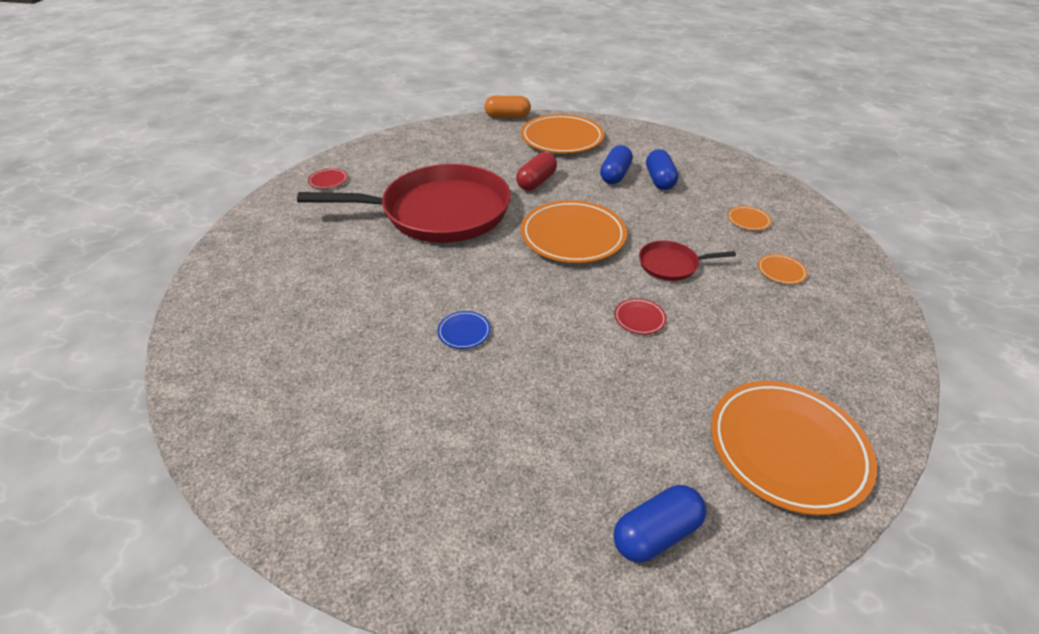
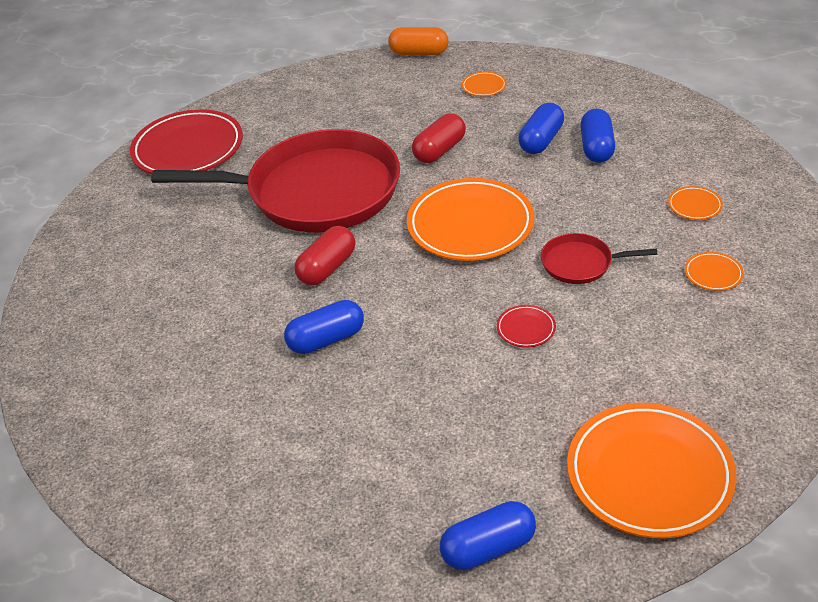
camera: 10 degrees right, 0 degrees up
red plate [308,168,348,189] -> red plate [130,109,243,174], size x2.41
blue plate [438,311,491,349] -> blue capsule [284,300,364,354]
orange plate [521,114,604,154] -> orange plate [462,71,506,96], size x0.42
none -> red capsule [294,226,355,285]

